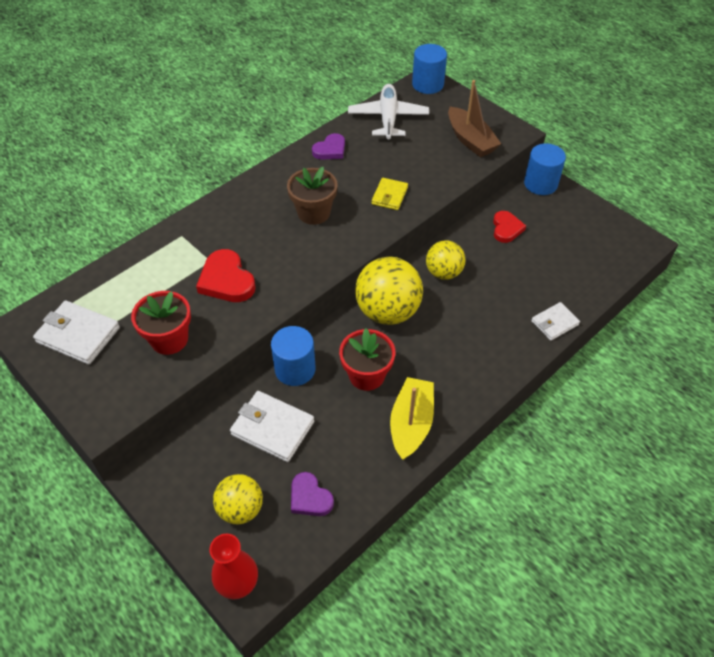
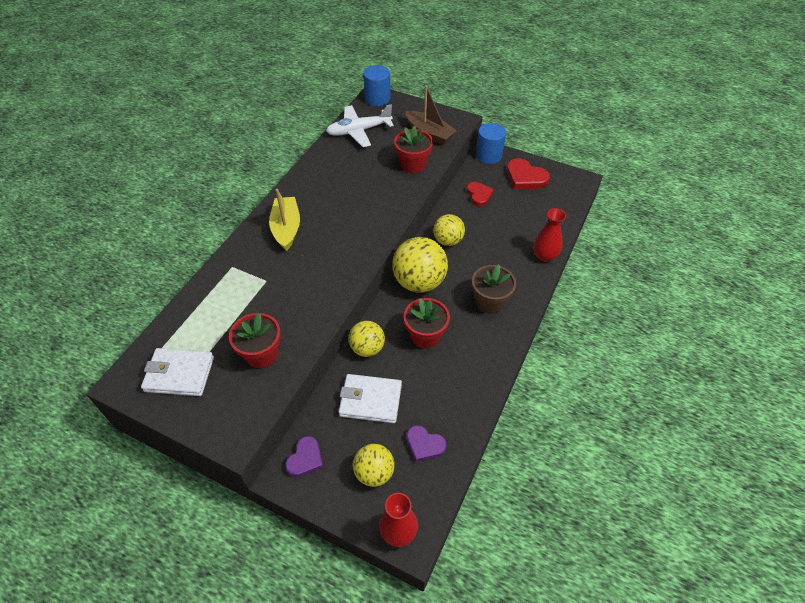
camera: 20 degrees left, 0 degrees up
red heart [196,249,256,302] -> red heart moved to [507,158,550,189]
blue cylinder [271,326,316,386] -> yellow ball [348,321,385,357]
brown flower pot [287,167,338,225] -> brown flower pot moved to [472,264,516,314]
purple heart [312,133,345,160] -> purple heart moved to [285,436,323,477]
white plane [348,84,429,139] -> white plane turned 90 degrees counterclockwise [326,104,394,147]
yellow wallet [372,178,408,210] -> none
yellow boat [390,377,434,460] -> yellow boat moved to [269,189,300,251]
white wallet [531,302,580,341] -> red vase [533,208,566,262]
none -> red flower pot [394,126,433,173]

